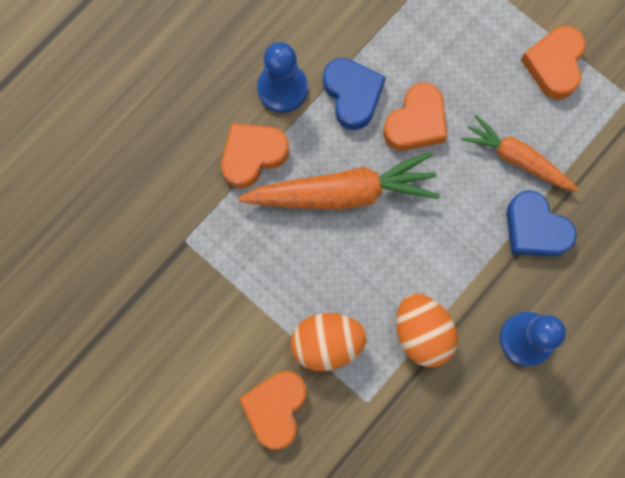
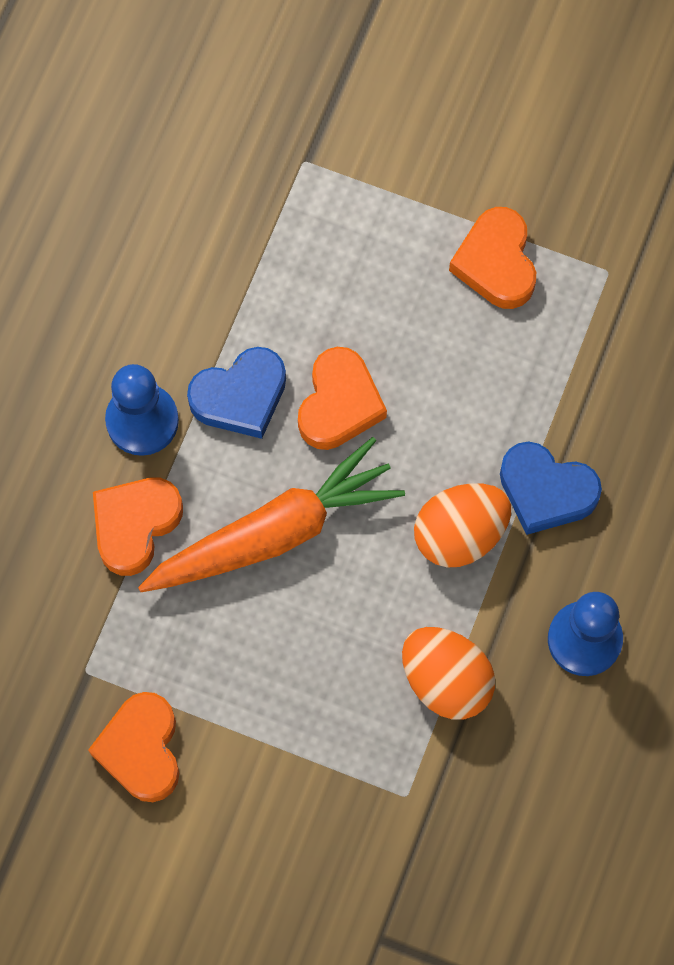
camera: 20 degrees left, 5 degrees down
orange heart [239,371,306,450] -> orange heart moved to [88,692,179,802]
orange egg [291,313,367,371] -> orange egg moved to [414,483,511,567]
blue heart [323,58,386,130] -> blue heart turned 105 degrees clockwise [187,347,286,439]
orange carrot [461,115,579,191] -> none

